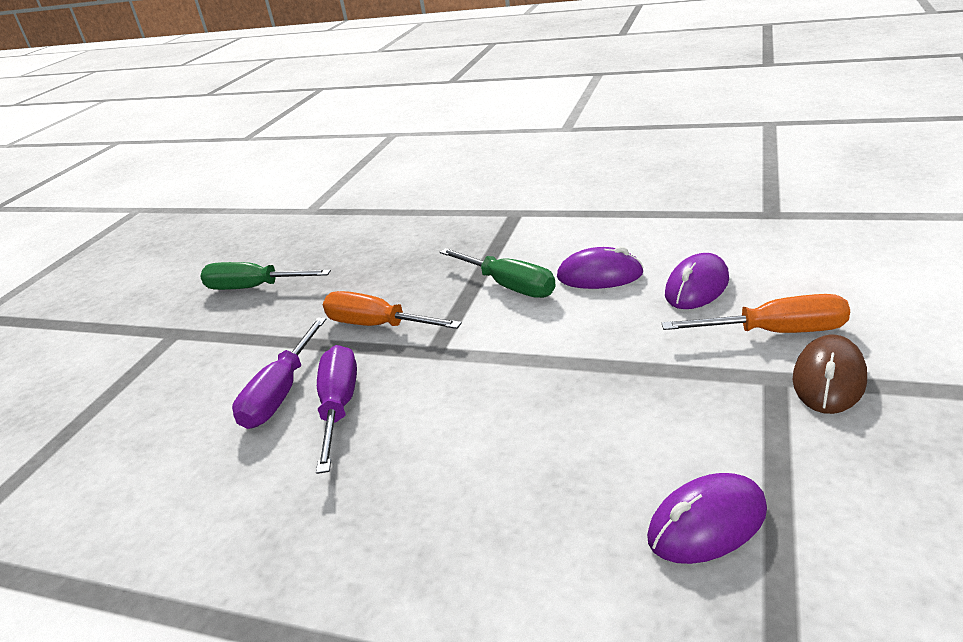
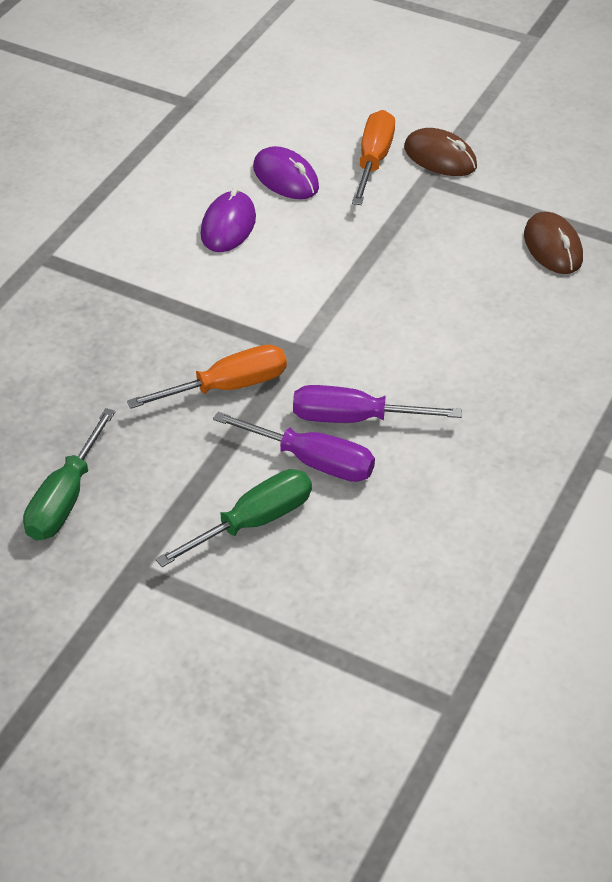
camera: 85 degrees left, 15 degrees up
orange screwdriver [323,291,462,329] -> orange screwdriver turned 150 degrees counterclockwise [127,345,287,409]
green screwdriver [440,248,556,298] -> green screwdriver moved to [155,469,312,567]
purple mouse [647,473,767,564] -> brown mouse [524,212,583,274]

